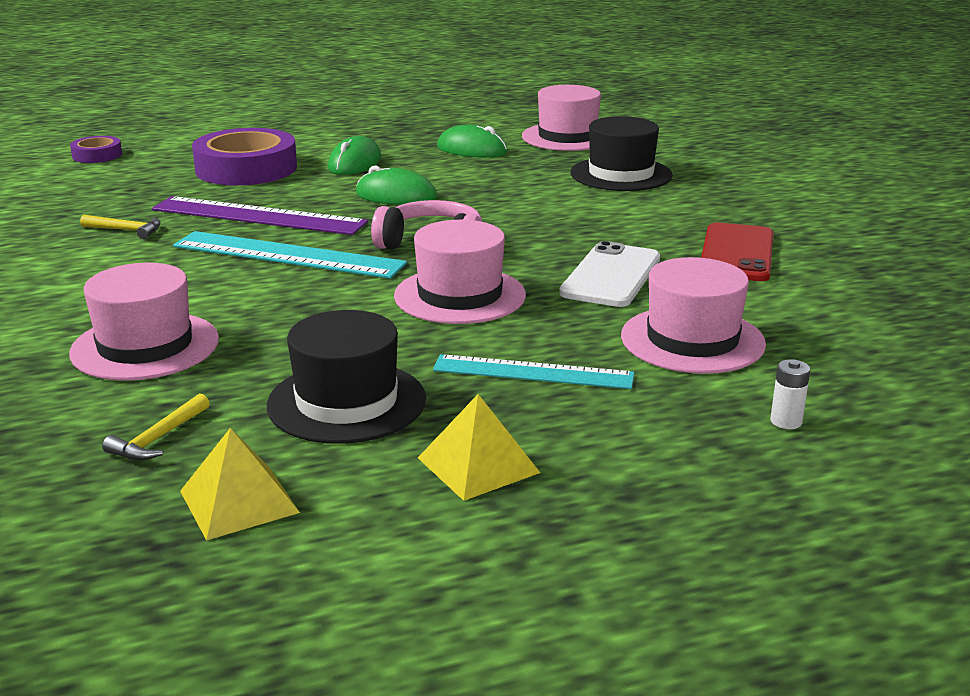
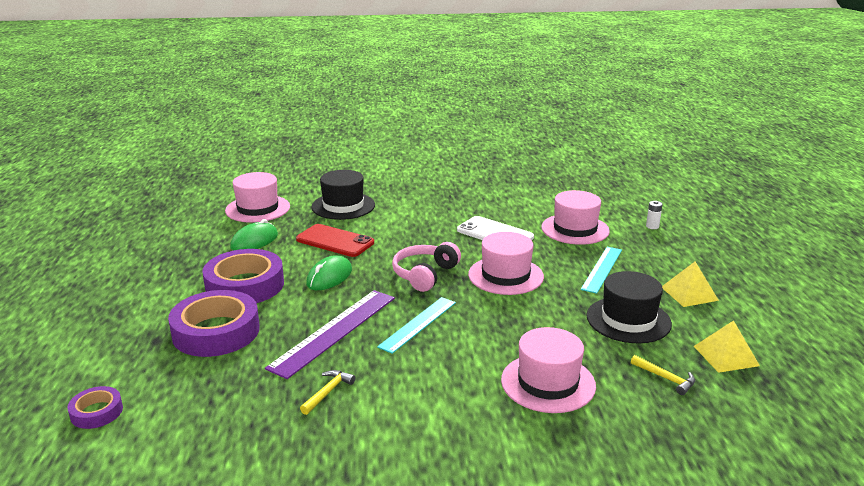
camera: 75 degrees left, 0 degrees up
turquoise ruler [173,231,407,279] -> turquoise ruler [377,297,456,354], size x0.66
green mouse [328,136,381,175] -> purple tape [202,249,284,303]
red phone [701,223,774,281] -> red phone moved to [296,224,374,257]

